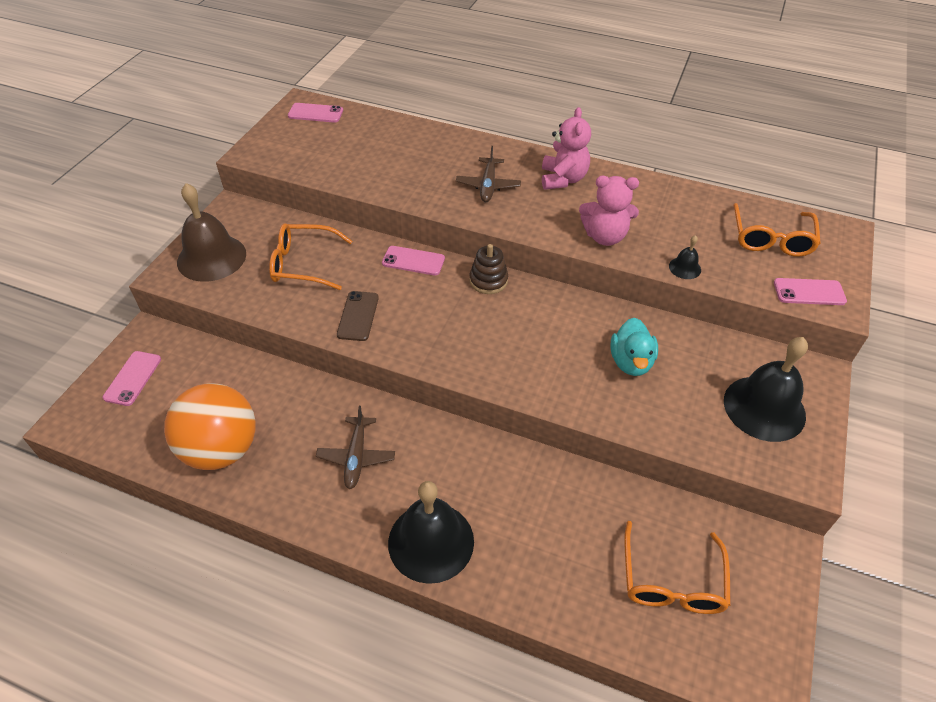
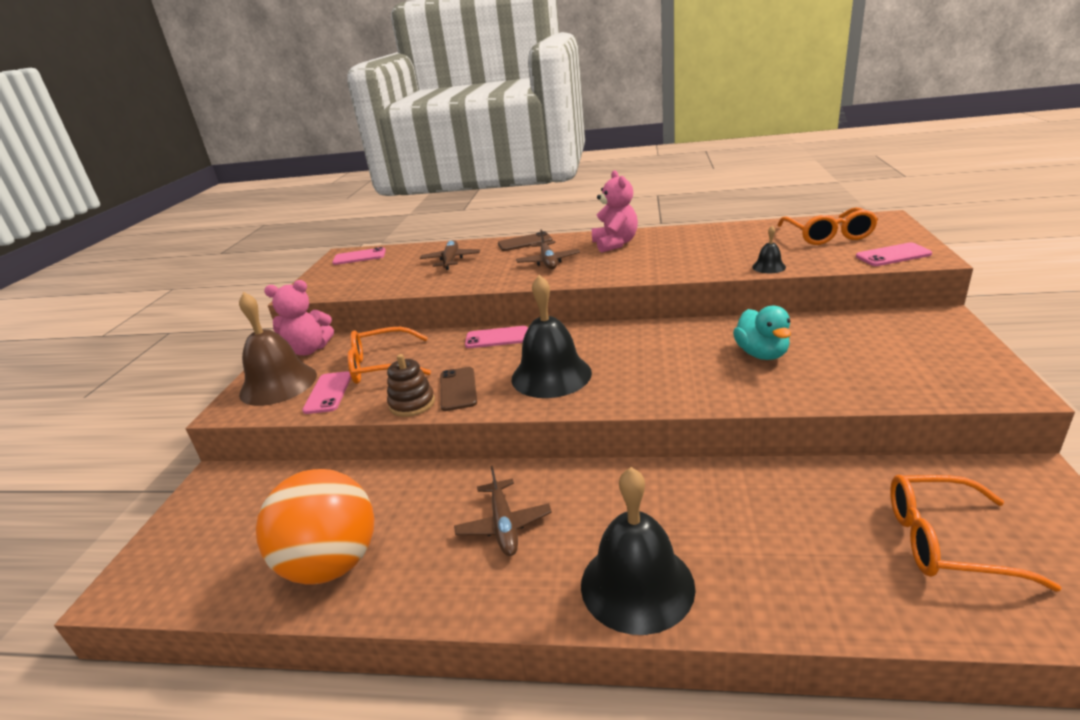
camera: 10 degrees left, 20 degrees down
pink phone [103,351,161,406] -> pink phone moved to [302,371,351,414]
brown stacking toy [469,244,508,294] -> brown stacking toy moved to [387,354,435,417]
pink teddy bear [579,176,639,246] -> pink teddy bear moved to [264,280,334,355]
orange glasses [624,521,731,614] -> orange glasses turned 105 degrees clockwise [890,475,1062,591]
black bell [724,337,808,442] -> black bell moved to [512,275,592,398]
none -> brown plane [420,240,480,270]
none -> brown phone [498,232,553,251]

